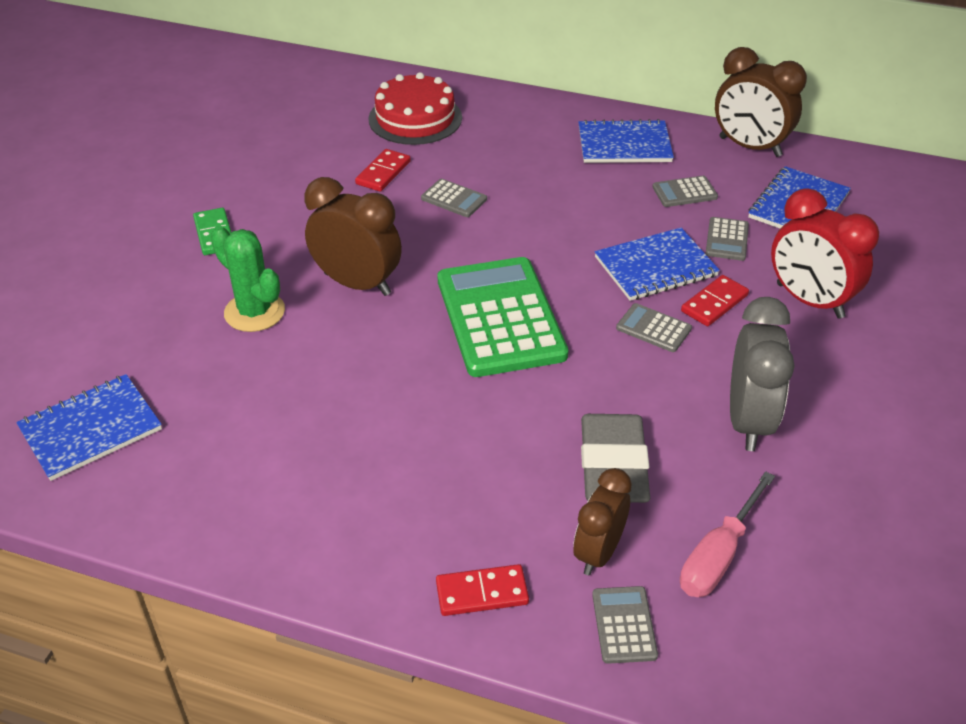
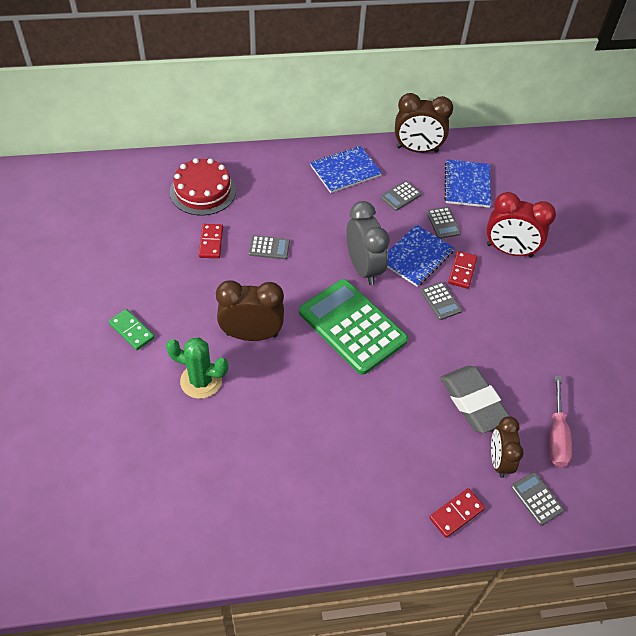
camera: 30 degrees left, 10 degrees up
blue notebook [16,374,162,481] -> none
grey calculator [616,303,692,352] -> grey calculator turned 120 degrees counterclockwise [420,282,462,320]
grey clock [730,297,794,451] -> grey clock moved to [346,201,390,285]

